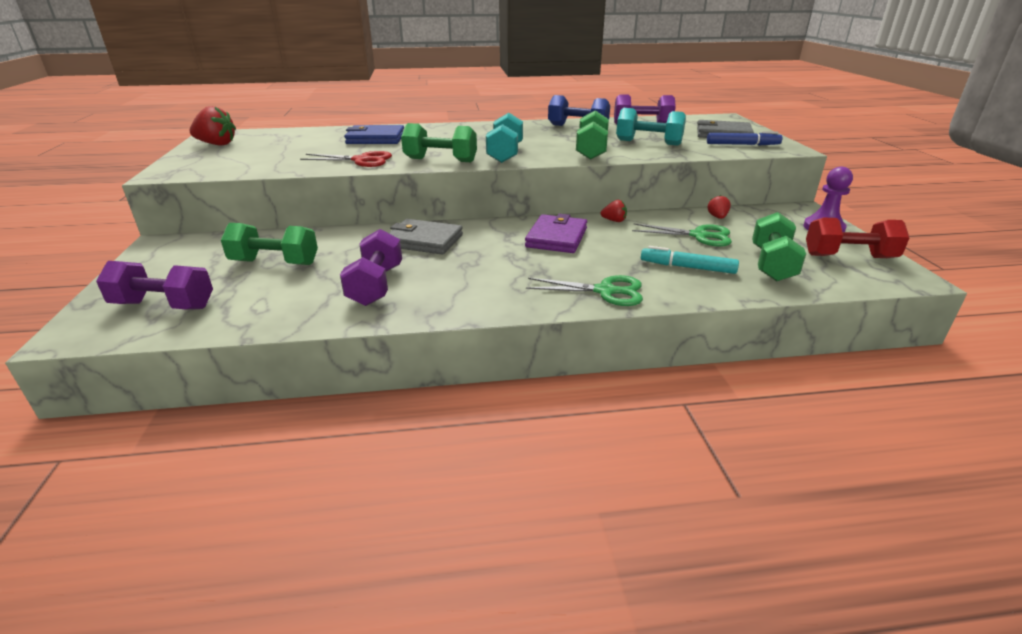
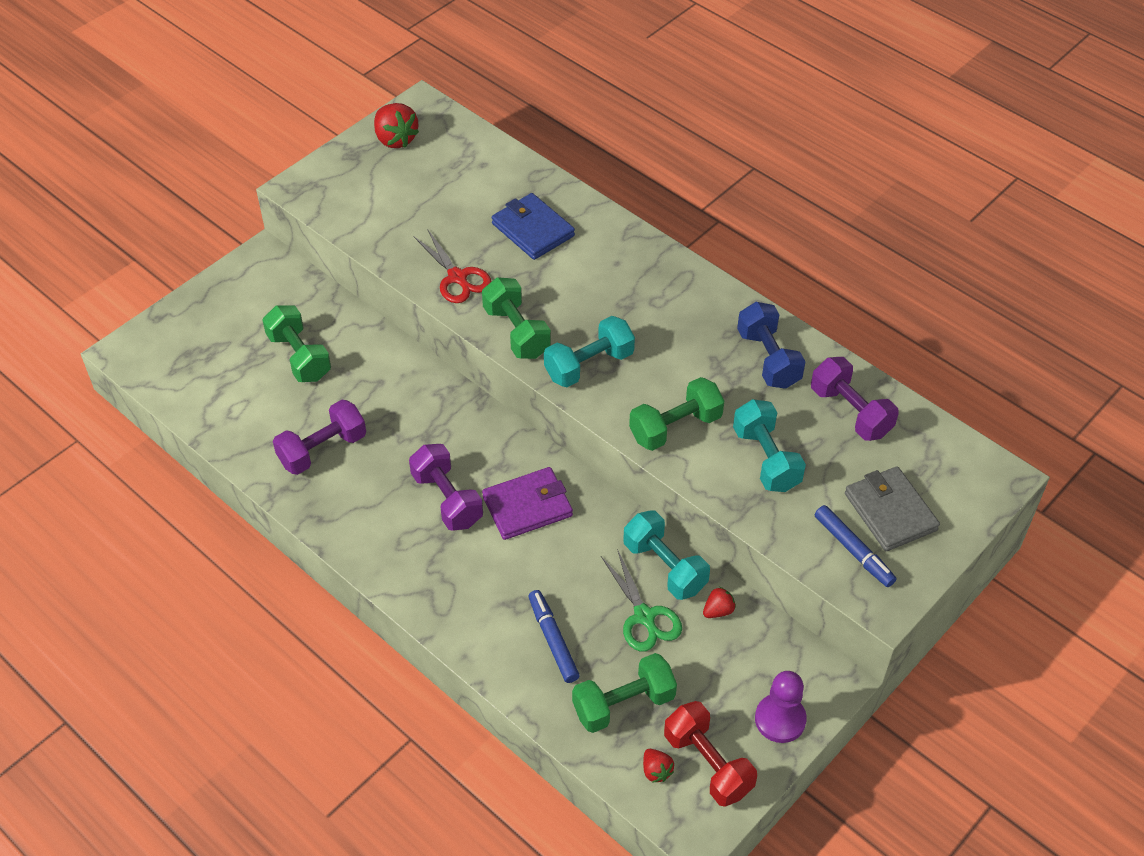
camera: 50 degrees right, 20 degrees up
purple dumbbell [96,261,213,309] -> purple dumbbell moved to [409,444,483,531]
grey wallet [389,219,463,255] -> none
green scissors [526,275,643,306] -> none
red strawberry [601,200,627,222] -> red strawberry moved to [643,749,674,783]
turquoise marker [641,246,739,274] -> blue marker [529,590,580,683]
none -> turquoise dumbbell [623,510,710,600]

